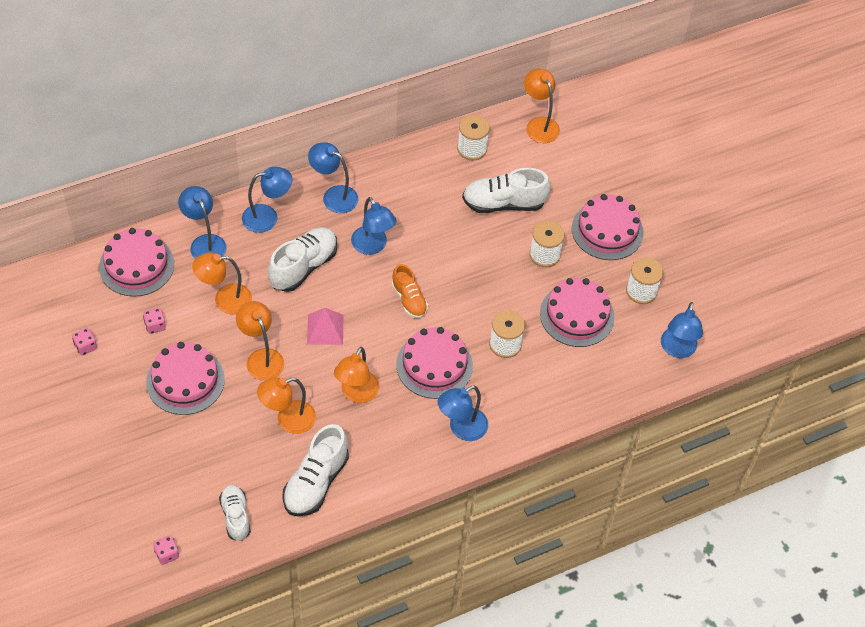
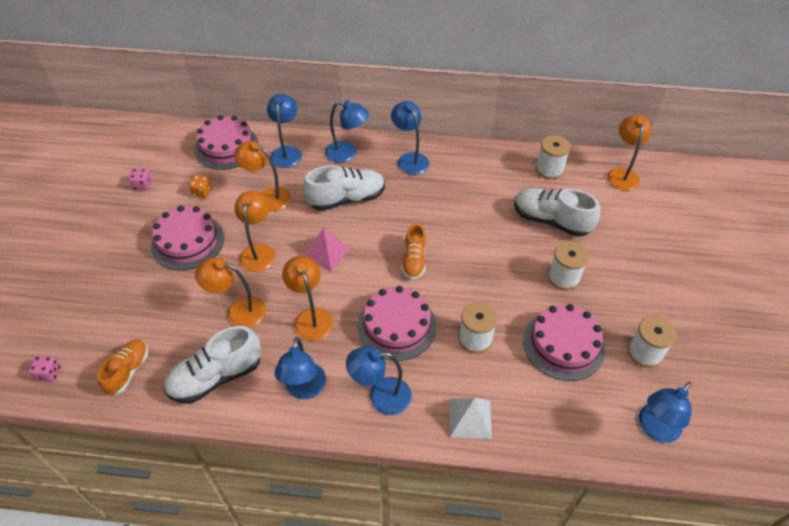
camera: 35 degrees right, 5 degrees down
pink dice [143,308,166,334] -> orange dice [189,175,212,198]
white shoe [219,485,251,541] -> orange shoe [98,339,148,395]
orange lamp [334,347,379,403] -> orange lamp turned 105 degrees clockwise [282,256,333,341]
blue lamp [351,197,396,255] -> blue lamp moved to [275,337,326,399]
pink cake [572,194,644,260] -> none
none -> white pyramid [450,398,492,439]

